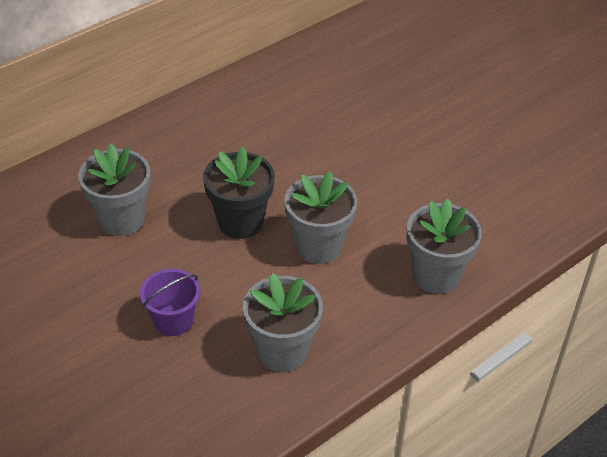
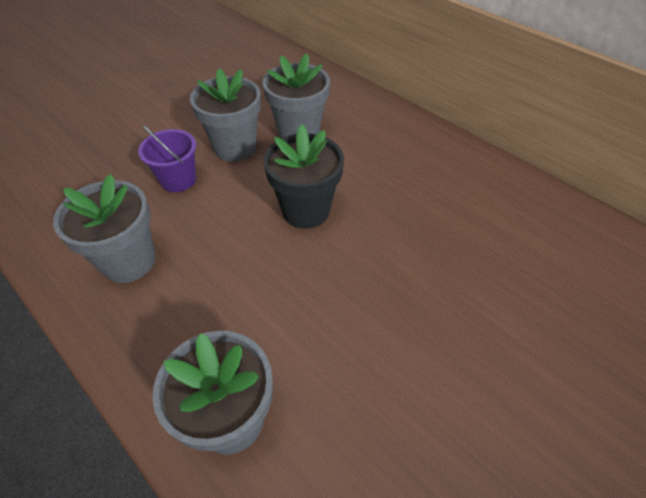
camera: 85 degrees right, 5 degrees up
grey flower pot [284,171,357,264] -> grey flower pot moved to [190,69,261,162]

